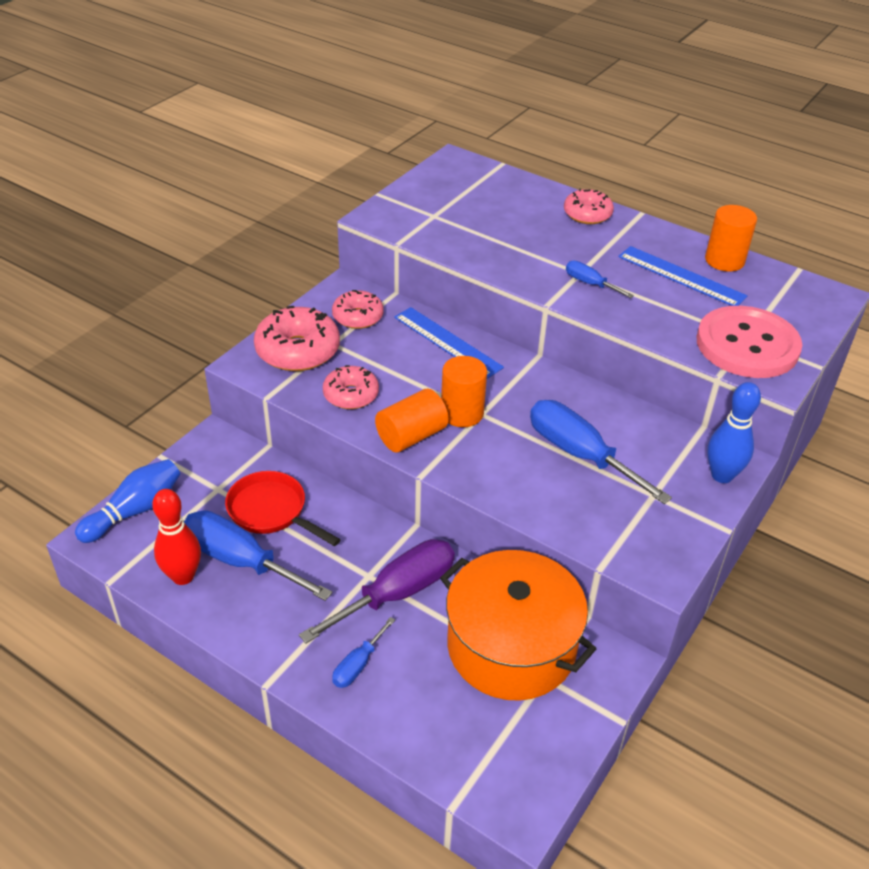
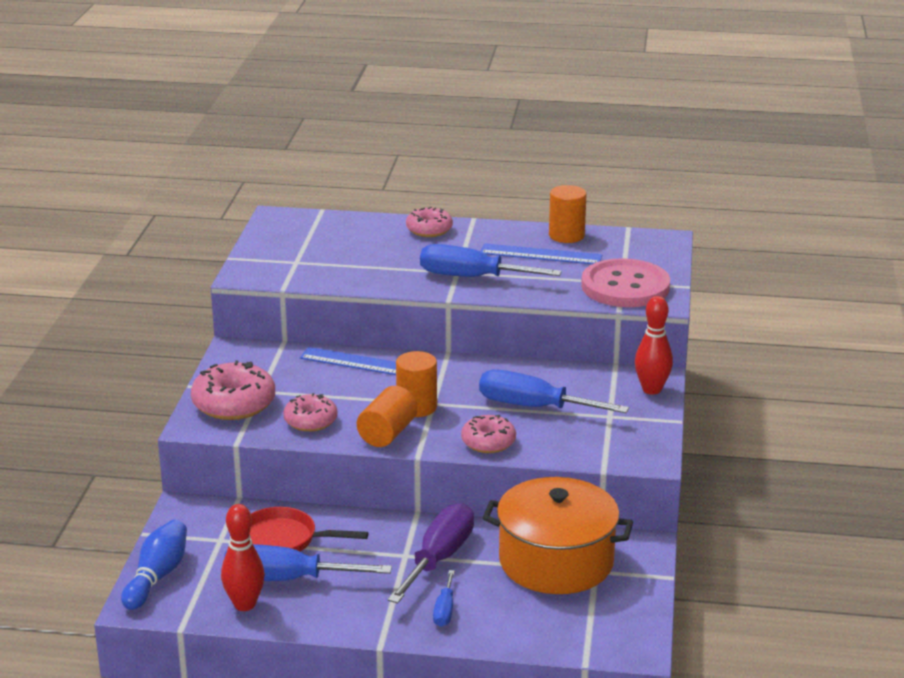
camera: 25 degrees left, 15 degrees down
pink donut [332,290,384,329] -> pink donut moved to [461,415,516,453]
blue screwdriver [566,261,634,298] -> blue screwdriver [420,244,562,277], size x2.00
blue bowling pin [707,382,761,483] -> red bowling pin [635,296,673,395]

